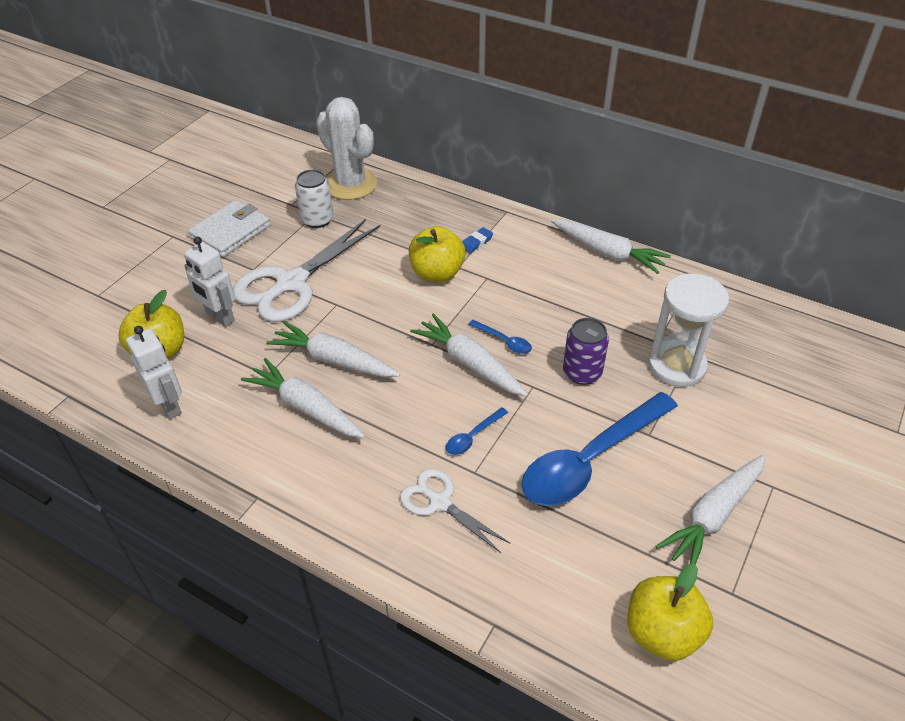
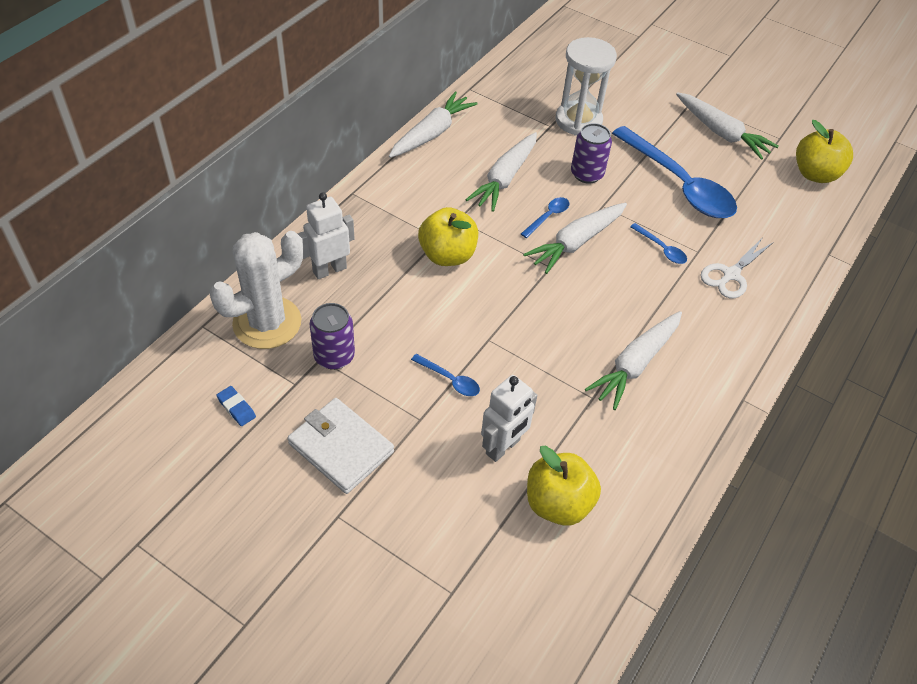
camera: 90 degrees left, 5 degrees up
white robot [126,326,182,419] -> white robot moved to [298,192,355,279]
white scissors [233,219,380,322] -> blue spoon [411,354,480,396]
white carrot [266,321,400,377] -> white carrot moved to [465,132,537,212]
white can [295,169,333,228] -> purple can [310,303,355,370]
blue eraser [462,227,493,253] -> blue eraser moved to [216,386,256,426]

